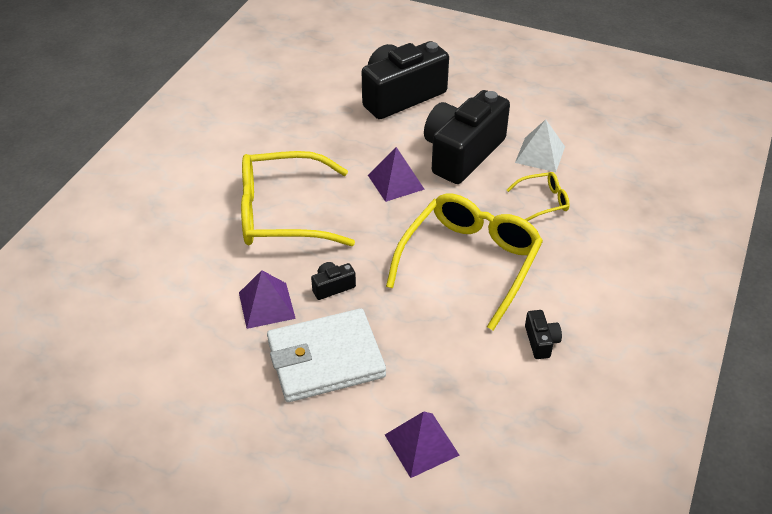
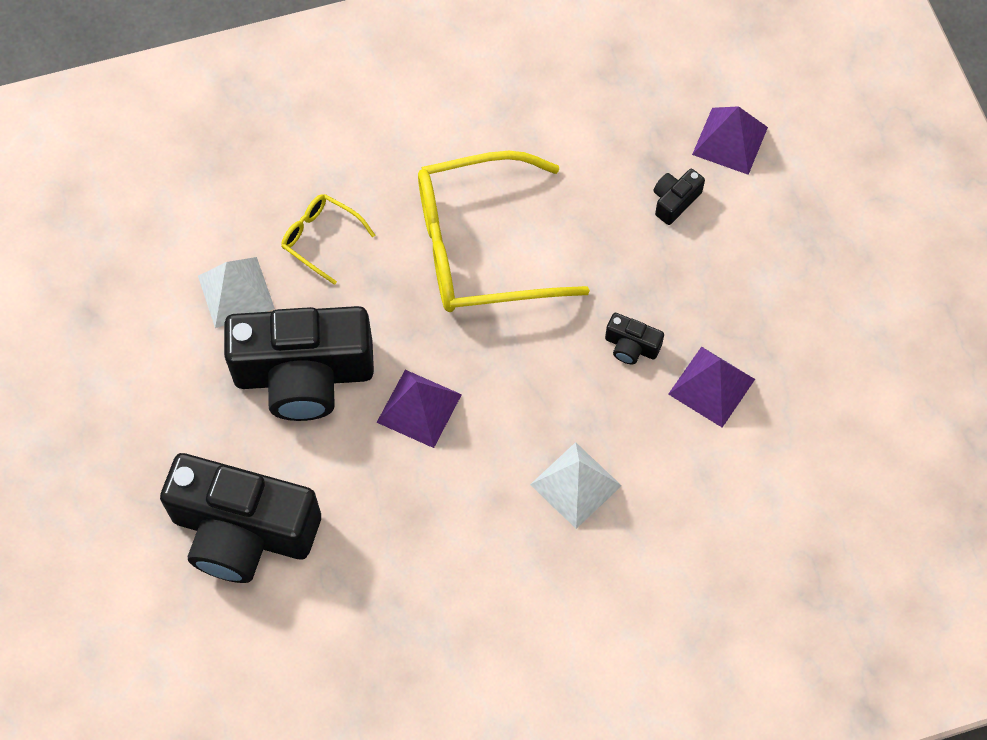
camera: 130 degrees left, 20 degrees up
yellow glasses [241,151,355,246] -> white pyramid [530,442,622,529]
white wallet [267,308,386,402] -> none
black camera [525,310,562,359] -> black camera moved to [653,169,705,225]

